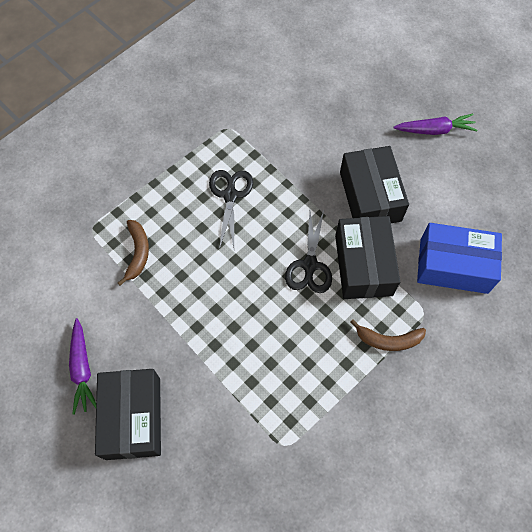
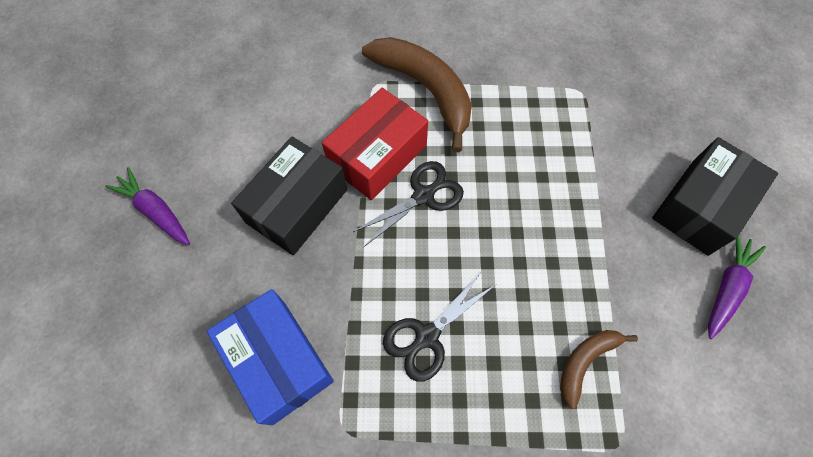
camera: 135 degrees left, 0 degrees up
black box [335,216,400,299] -> red box [322,88,428,200]
brown banana [350,319,426,351] -> brown banana [362,37,472,152], size x1.91
blue box [417,223,502,294] -> blue box moved to [207,289,334,425]

